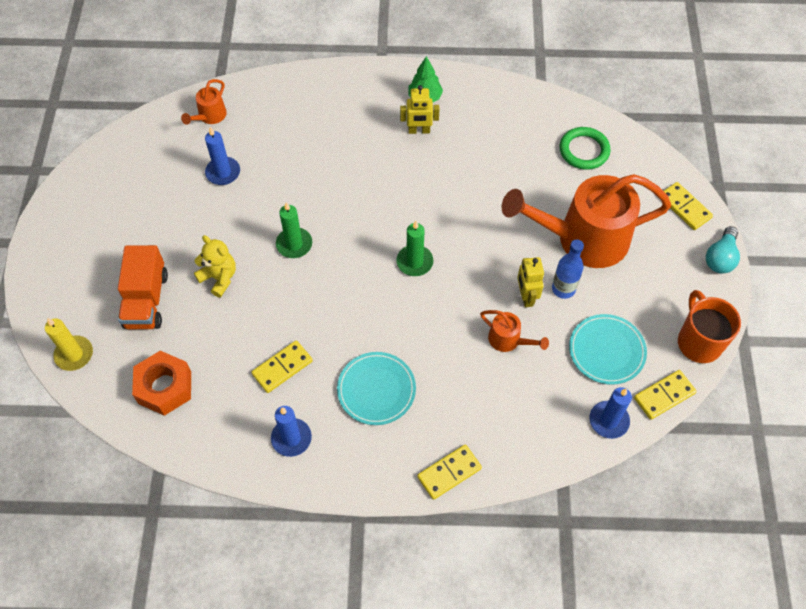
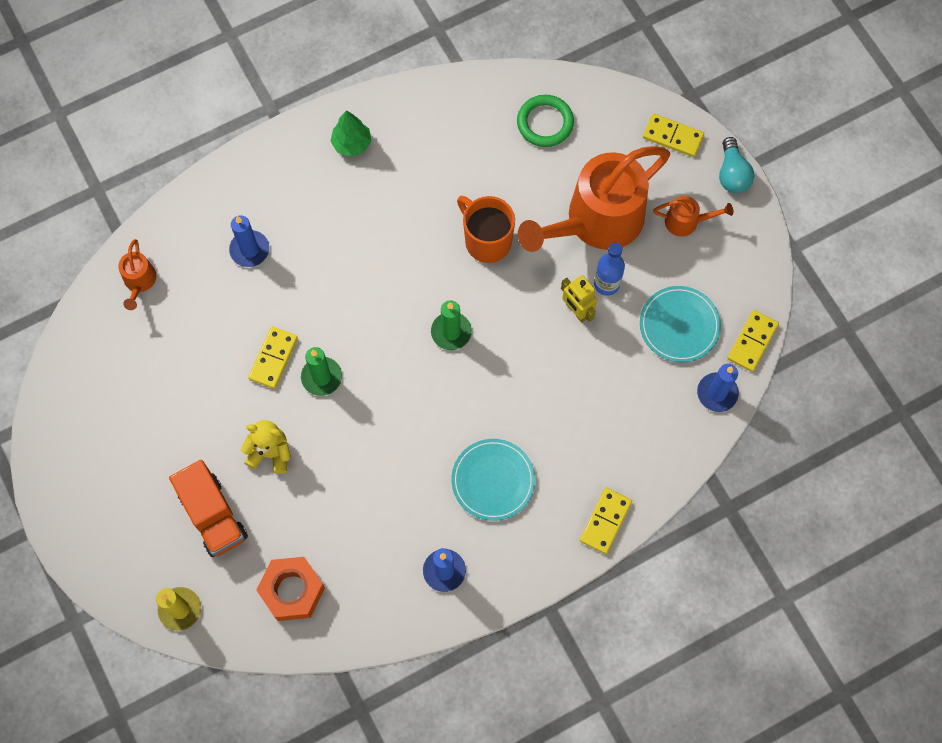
camera: 30 degrees left, 10 degrees up
blue candle [205,127,240,185] -> blue candle moved to [229,215,269,267]
yellow domino [251,340,313,393] -> yellow domino moved to [248,327,298,389]
yellow robot [400,85,440,134] -> none
orange watering can [480,310,549,352] -> orange watering can moved to [653,196,733,237]
orange mug [678,290,741,363] -> orange mug moved to [457,196,515,263]

